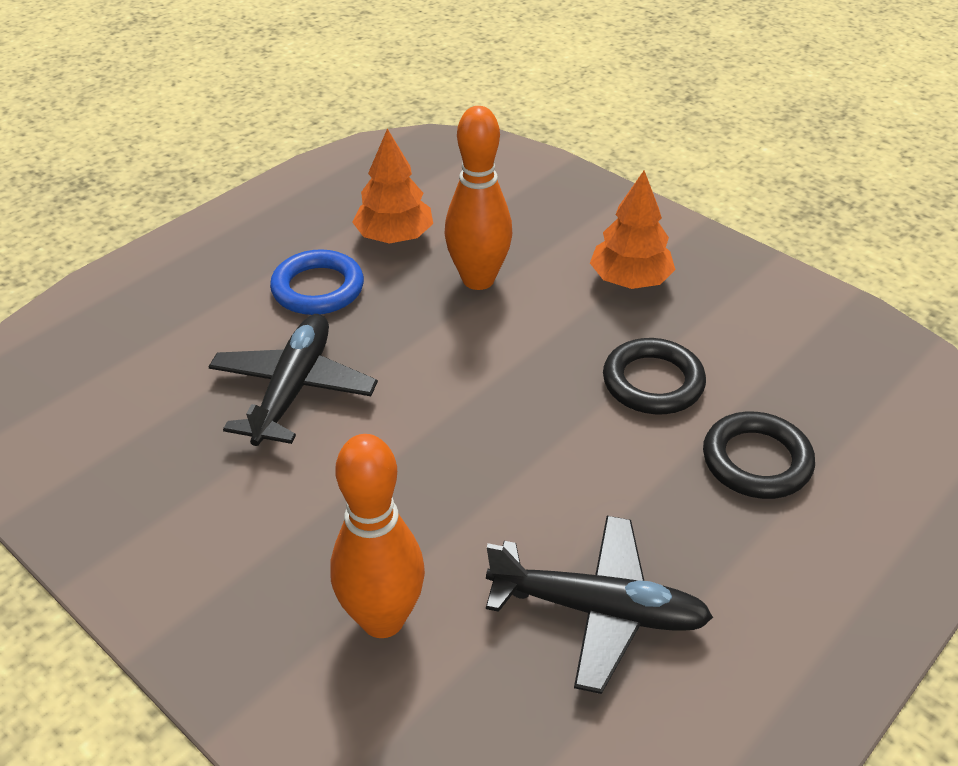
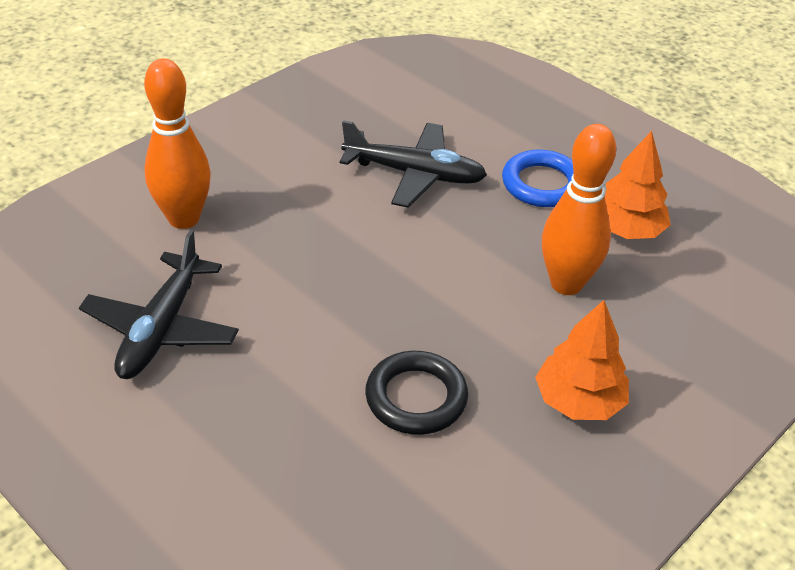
camera: 90 degrees right, 0 degrees up
black ring [703,412,815,499] -> none

